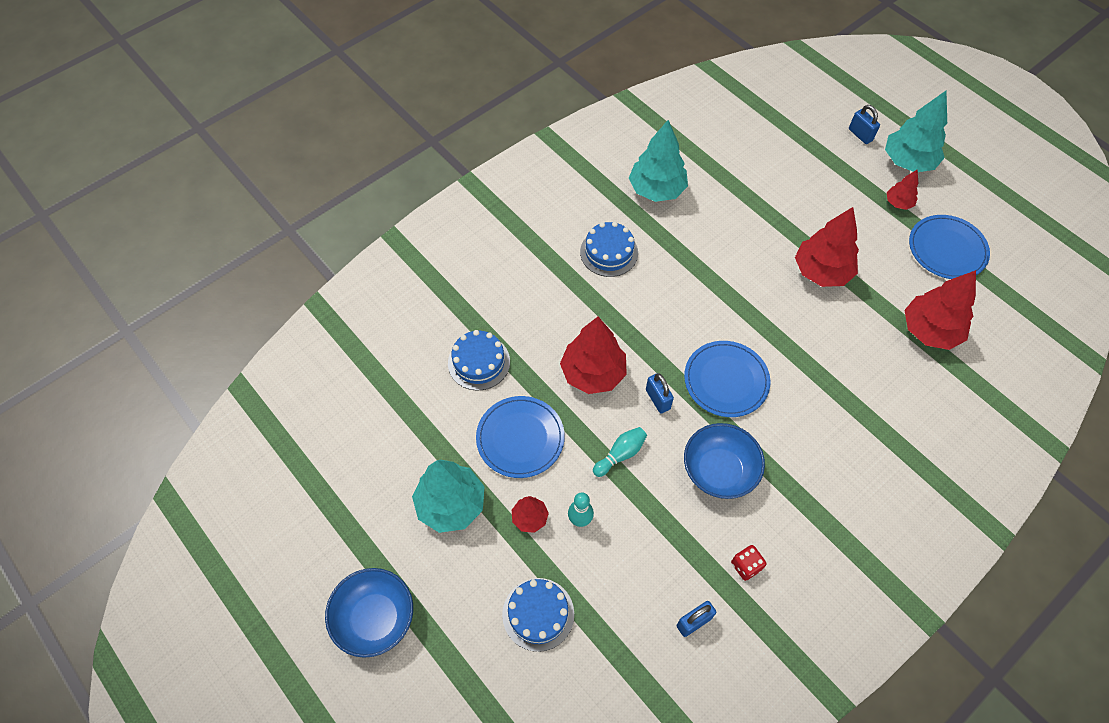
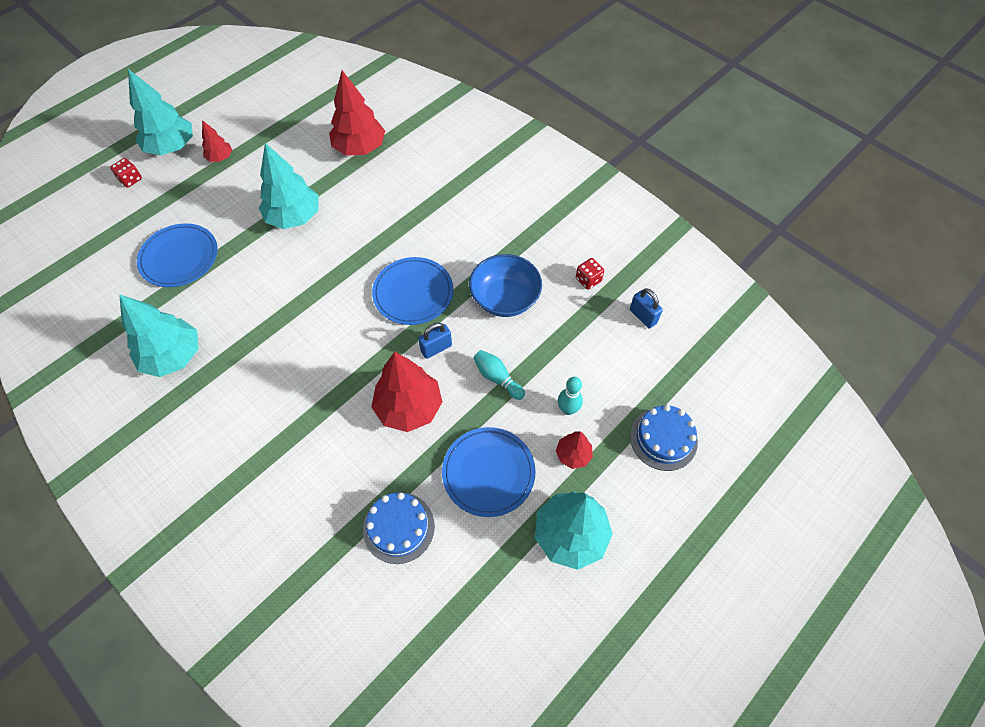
camera: 95 degrees left, 0 degrees up
blue bowl [325,568,413,658] -> none
blue cake [580,222,638,277] -> none
red tree [795,207,859,287] -> turquoise tree [259,143,319,229]
blue padlock [849,105,880,144] -> red dice [110,158,142,188]
blue plate [909,215,990,279] -> blue plate moved to [137,223,218,287]

